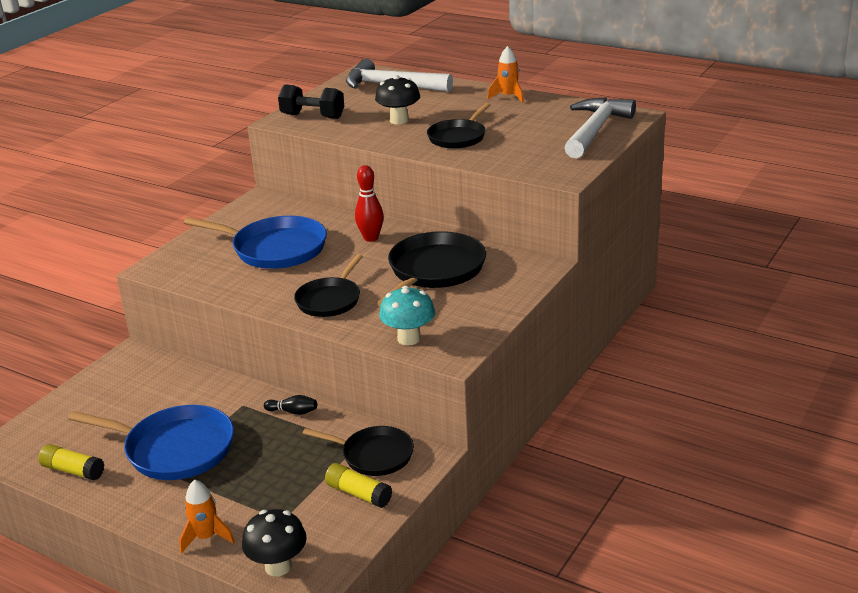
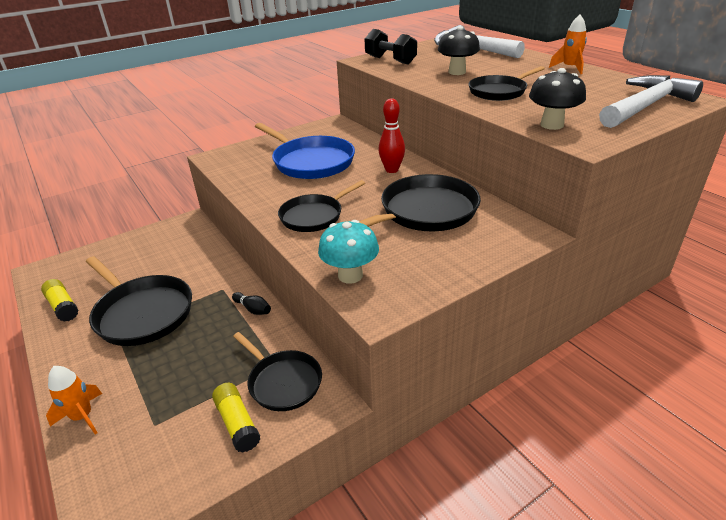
camera: 25 degrees right, 5 degrees up
blue pan [68,405,234,480] -> black pan [86,256,192,346]
black mushroom [242,509,307,577] -> black mushroom moved to [529,68,586,130]

